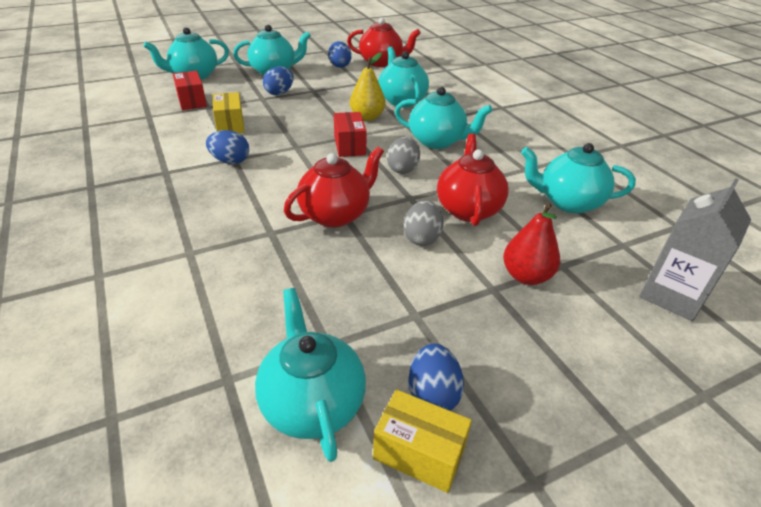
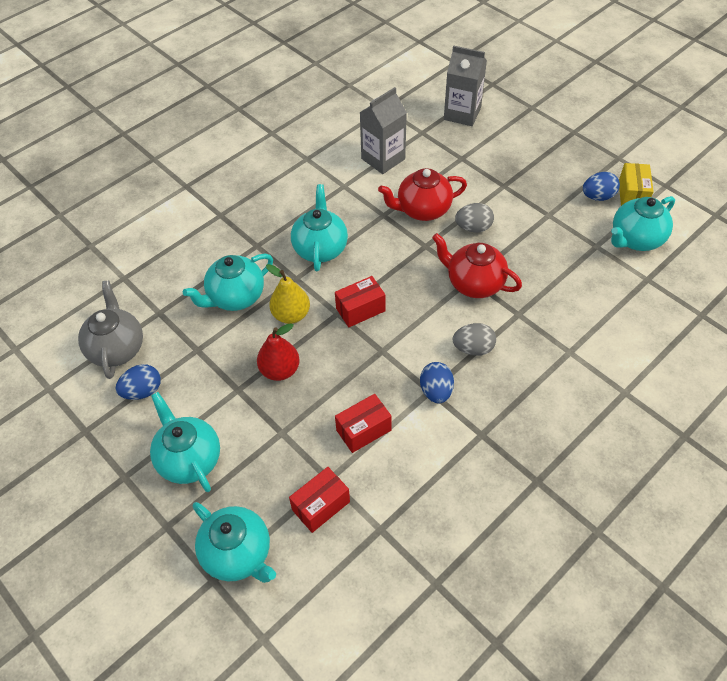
camera: 105 degrees left, 15 degrees up
yellow box [213,92,244,133] -> red box [335,394,392,453]
blue egg [263,66,294,95] -> none
red teapot [347,18,421,67] -> grey teapot [78,280,143,379]
grey egg [387,137,420,174] -> grey egg moved to [453,323,496,356]
red pear [503,203,560,285] -> red pear moved to [257,323,300,381]
turquoise teapot [521,143,636,214] -> grey carton [359,87,407,174]

